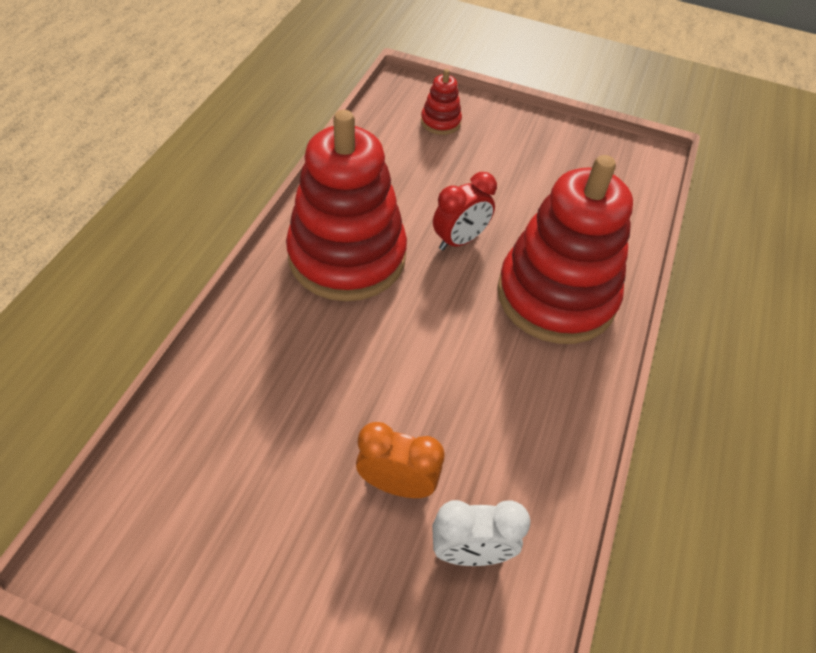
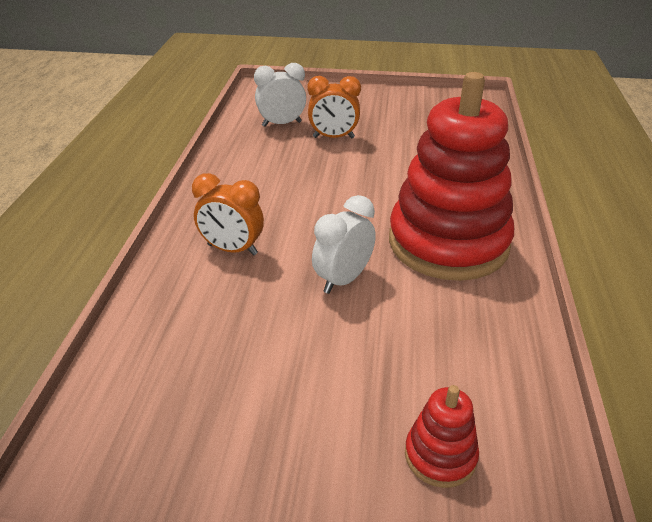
camera: 170 degrees right, 15 degrees down
red clock [433,172,497,251] -> white clock [312,195,376,294]
red stacking toy [497,155,633,344] -> orange clock [192,173,264,256]

